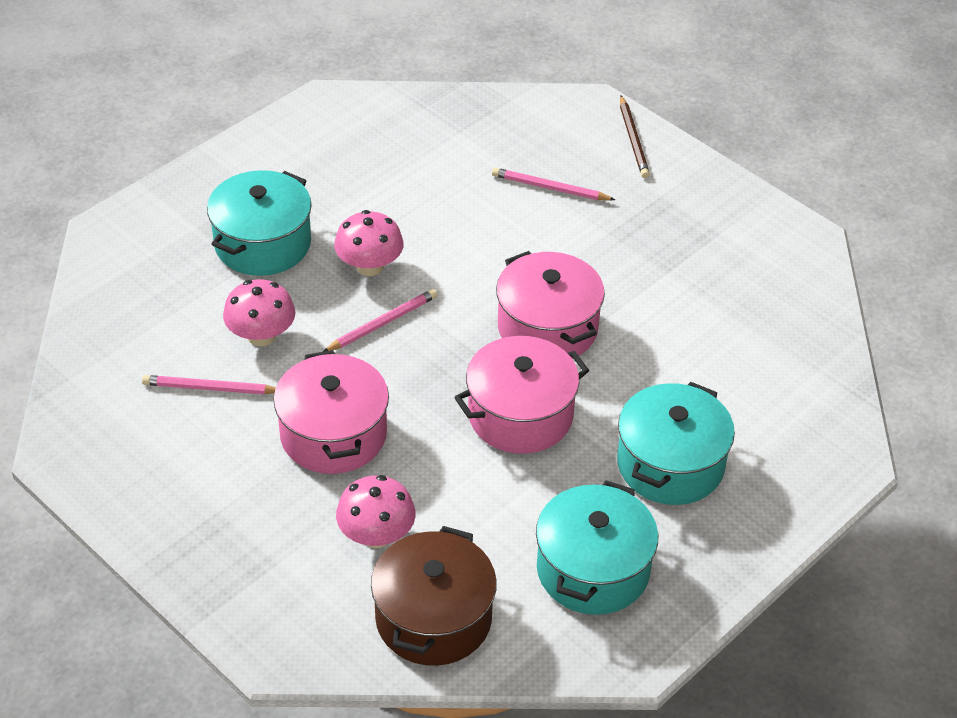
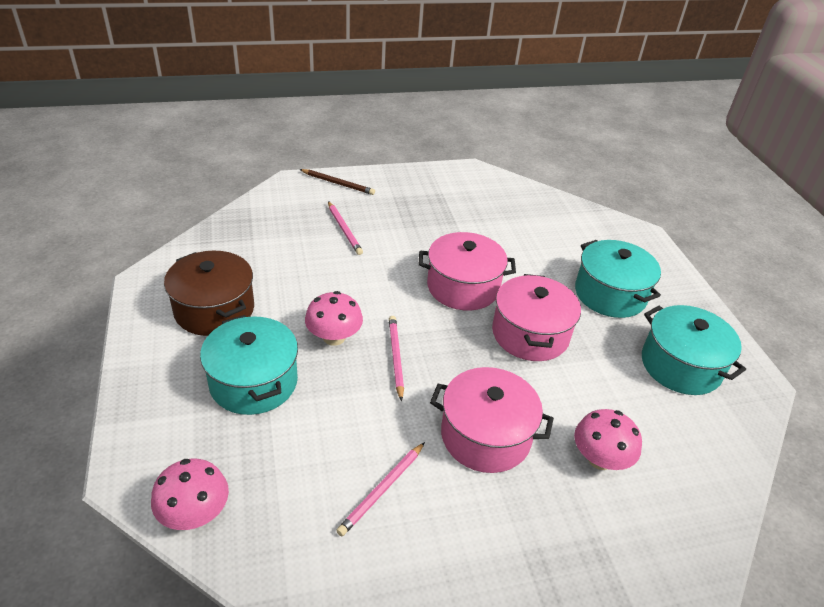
camera: 60 degrees left, 5 degrees down
pink mushroom [223,279,295,346] -> pink mushroom moved to [151,459,229,530]
brown pot [371,526,497,666] -> brown pot moved to [164,251,254,336]
pink pencil [492,168,615,201] -> pink pencil turned 75 degrees counterclockwise [328,201,363,255]

